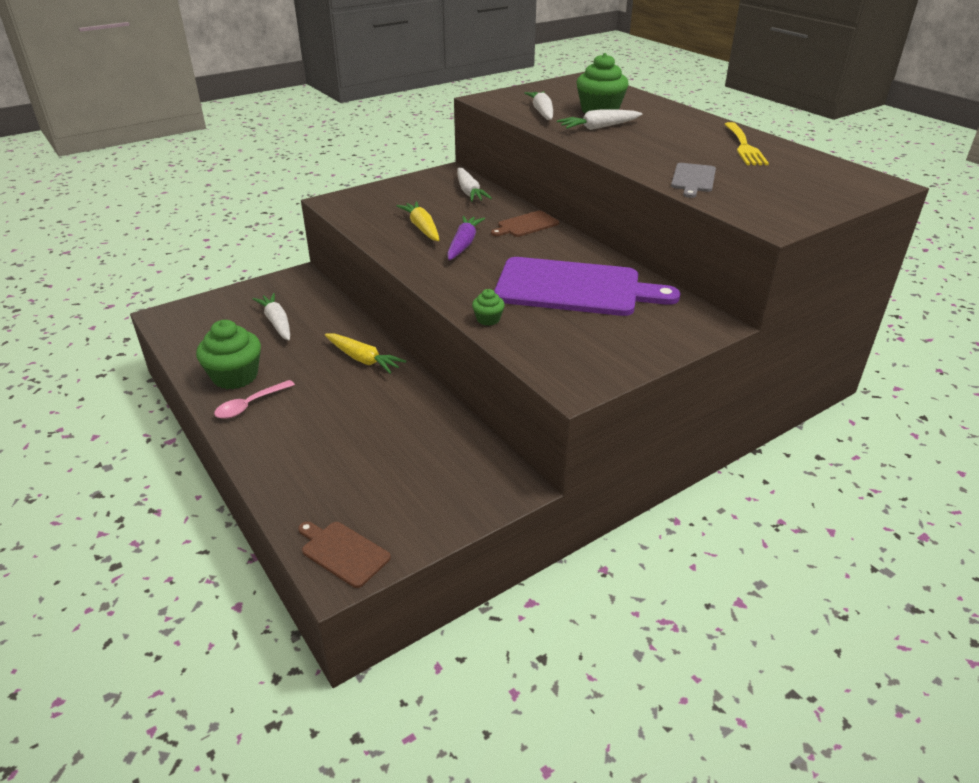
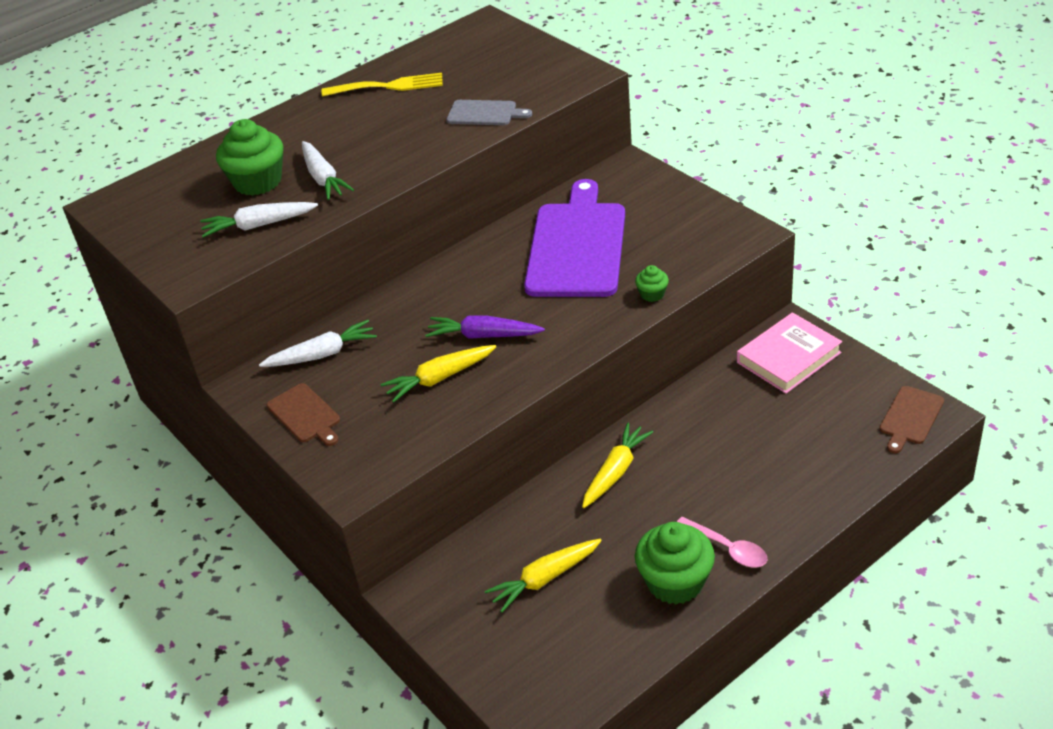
camera: 90 degrees left, 5 degrees up
white carrot [252,293,290,340] -> yellow carrot [485,539,602,613]
brown cutting board [491,210,559,237] -> brown cutting board moved to [267,383,340,446]
none -> pink book [737,312,842,394]

